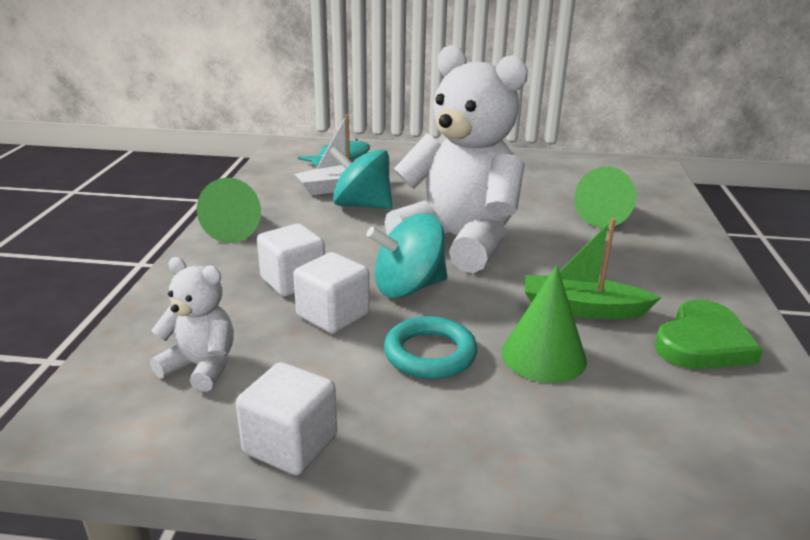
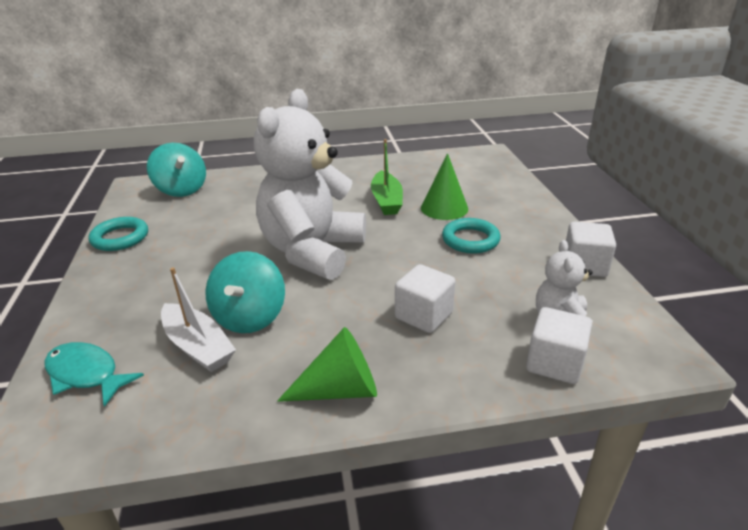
camera: 105 degrees left, 5 degrees up
white cube [293,252,370,334] -> white cube moved to [526,307,592,384]
turquoise spinning top [366,213,447,298] -> turquoise spinning top moved to [147,143,206,197]
green cone [574,167,636,228] -> none
green heart [655,300,763,369] -> none
none -> turquoise ring [88,217,148,251]

